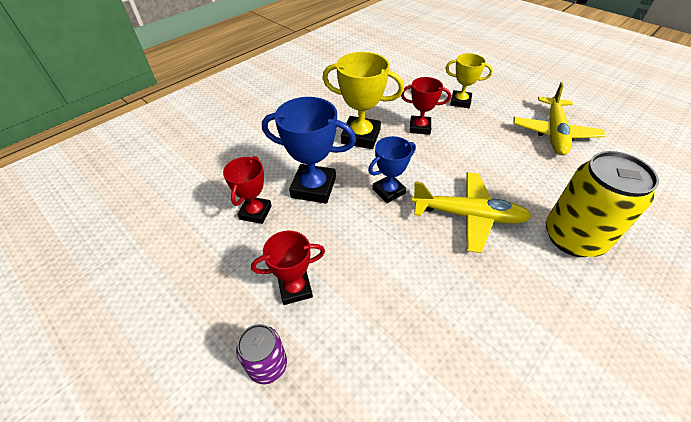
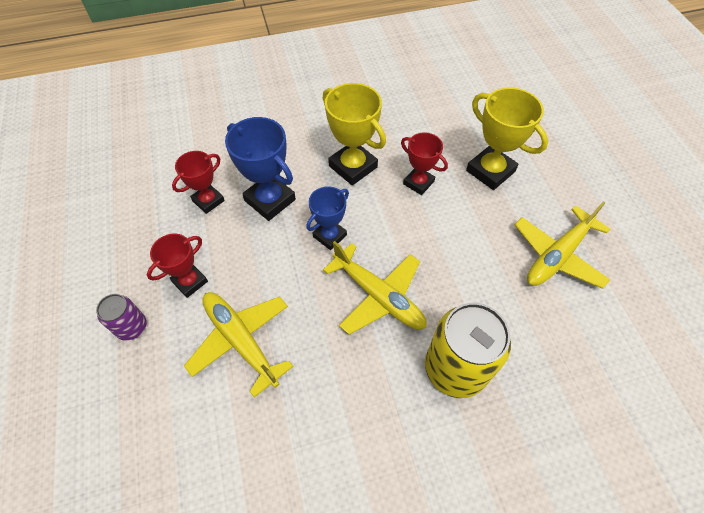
camera: 30 degrees right, 10 degrees up
red trophy [251,231,325,305] -> red trophy turned 60 degrees counterclockwise [147,234,208,298]
blue trophy [368,136,416,203] -> blue trophy turned 45 degrees counterclockwise [306,186,349,250]
yellow trophy [446,53,493,108] -> yellow trophy [466,88,548,190], size x1.58
none -> yellow plane [184,292,294,397]

